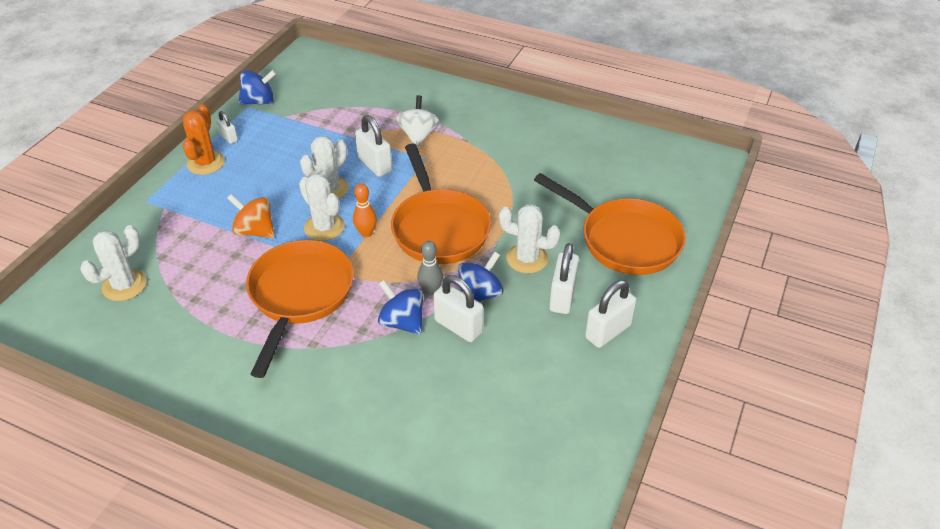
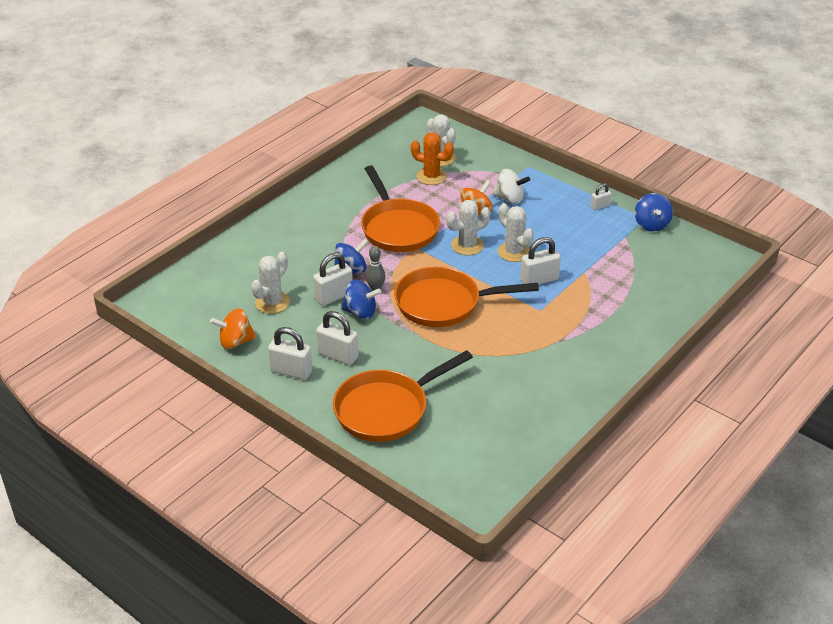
camera: 105 degrees right, 5 degrees down
orange cactus [183,104,225,175] -> orange cactus moved to [411,132,454,185]
orange pan [246,240,354,378] -> orange pan turned 45 degrees clockwise [361,165,440,252]
orange bowling pin [353,184,377,237] -> none
white spinning top [396,95,440,147] -> white spinning top moved to [492,169,530,204]
blue spinning top [458,252,503,302] -> blue spinning top turned 45 degrees counterclockwise [341,280,381,319]
white cactus [499,204,561,273] -> white cactus moved to [251,252,290,314]
white padlock [585,280,636,348] -> white padlock turned 45 degrees counterclockwise [268,327,312,380]
none -> orange spinning top [210,308,257,349]

